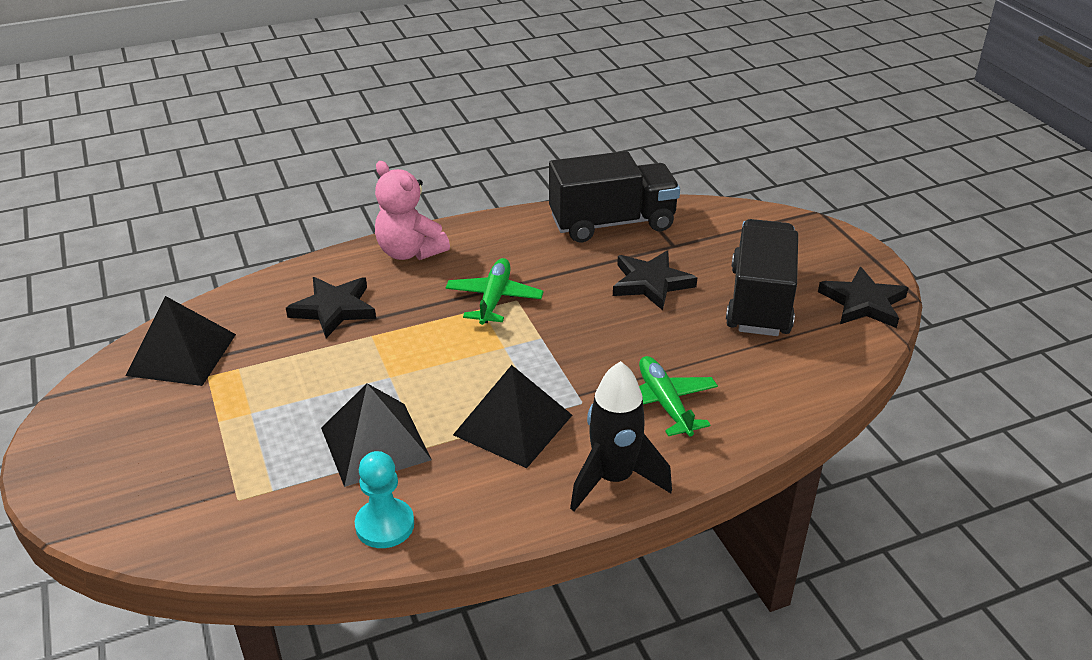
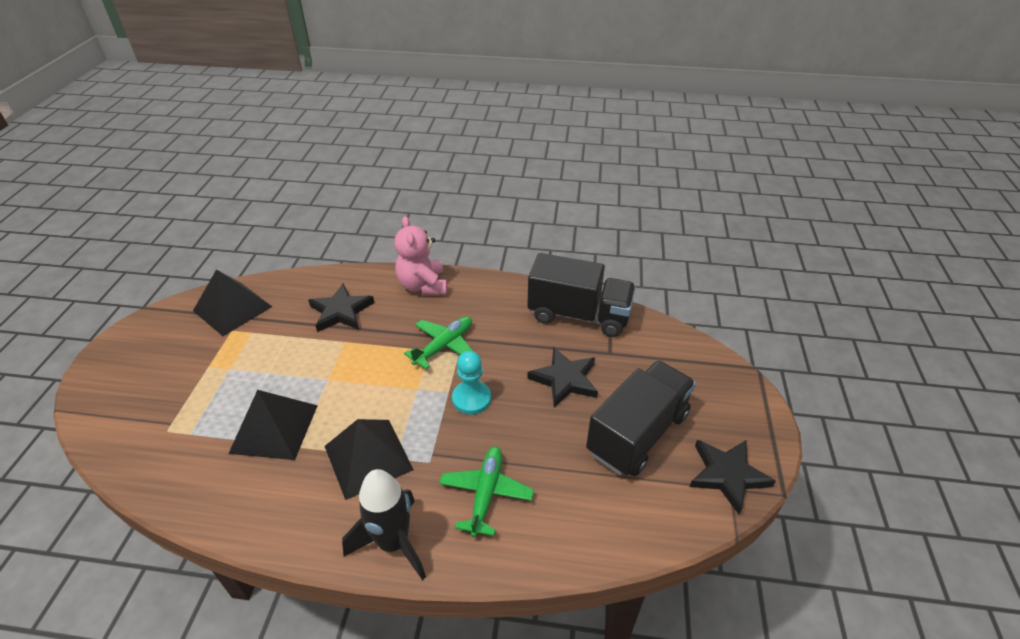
camera: 30 degrees right, 5 degrees up
turquoise pawn [355,451,414,548] -> turquoise pawn moved to [452,351,491,415]

